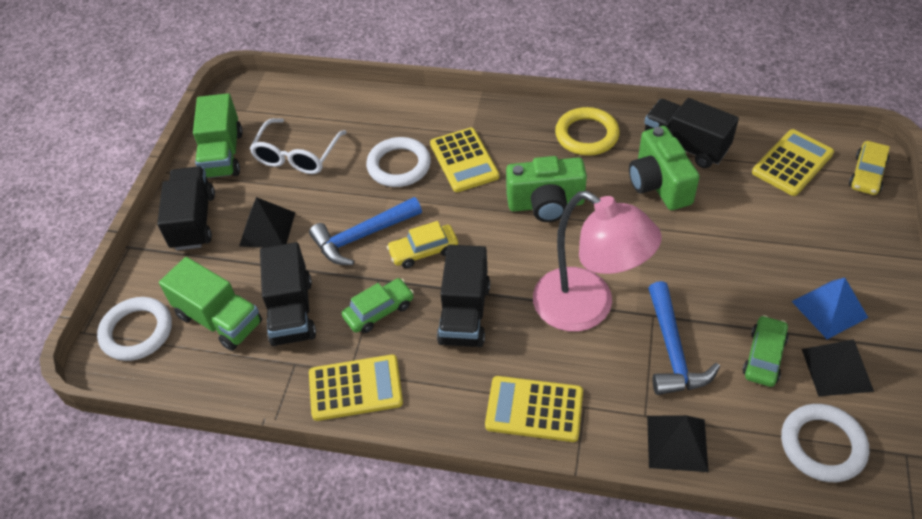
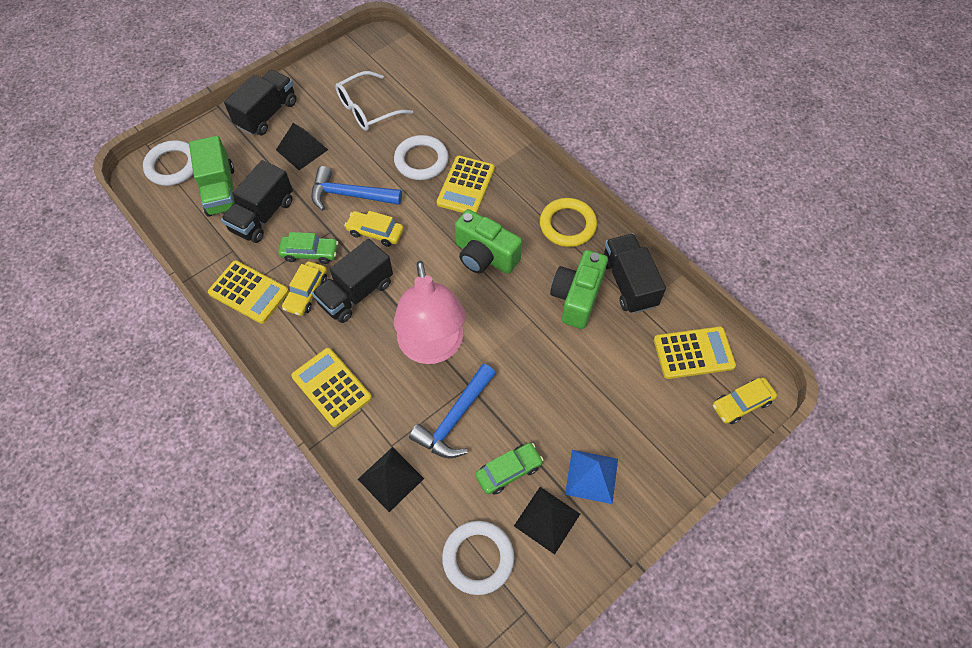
camera: 35 degrees right, 10 degrees up
green truck [193,93,243,178] -> none
none -> yellow car [282,261,327,316]

